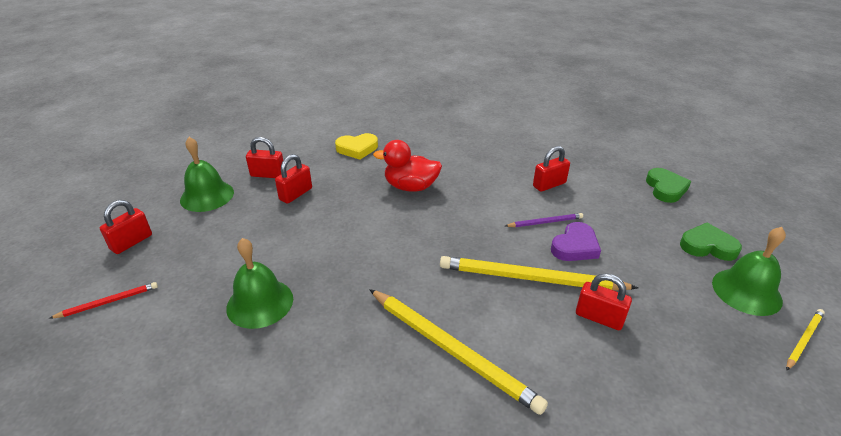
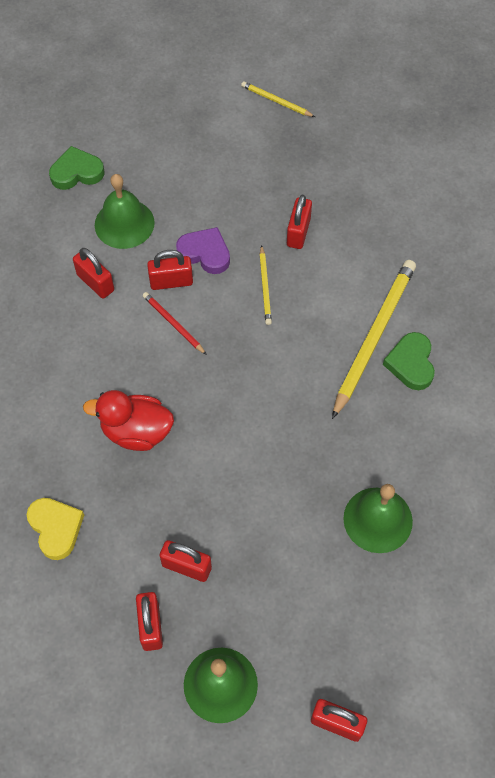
camera: 105 degrees left, 25 degrees up
red pencil [49,282,158,319] -> red pencil moved to [143,292,207,355]
red duck [373,140,442,192] -> red duck turned 105 degrees clockwise [83,390,174,451]
yellow pencil [440,256,638,291] -> yellow pencil [260,245,272,325], size x0.48
purple pencil [505,213,583,227] -> red padlock [147,250,193,290]
green heart [680,223,742,261] -> green heart moved to [383,332,435,390]
green bell [712,227,786,316] -> green bell moved to [95,174,155,249]

